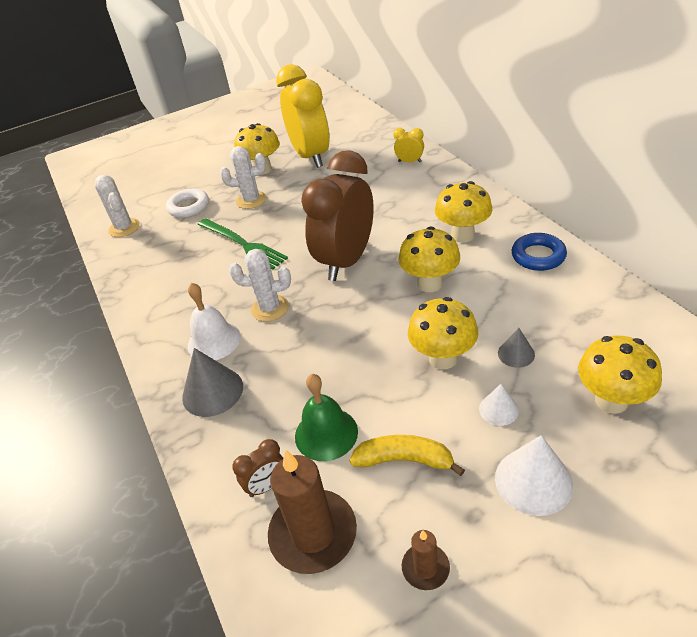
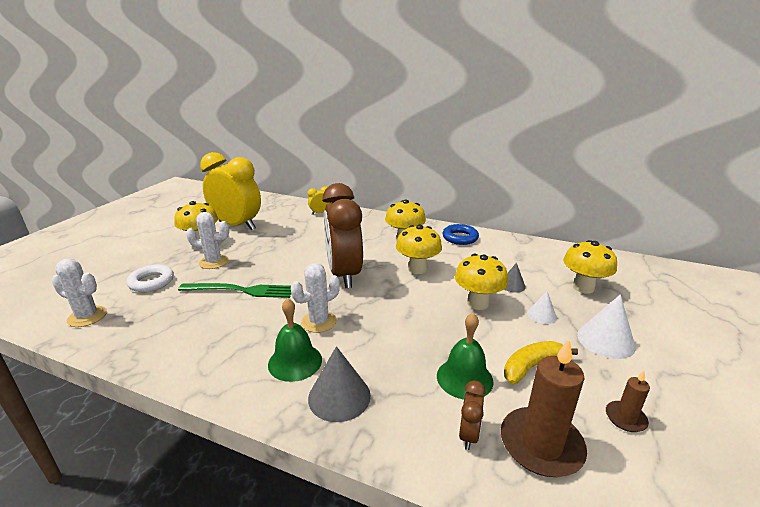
camera: 45 degrees left, 15 degrees down
white bell [188,283,241,360] -> green bell [268,298,322,382]
white cactus [220,146,266,209] -> white cactus turned 45 degrees clockwise [186,212,229,269]

